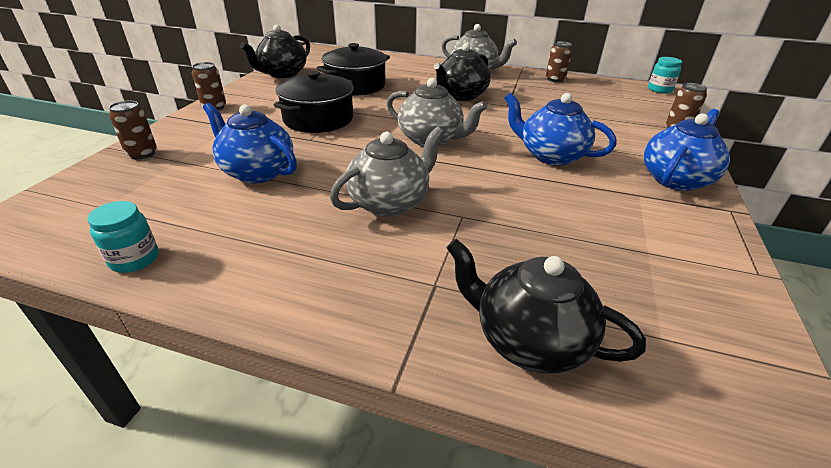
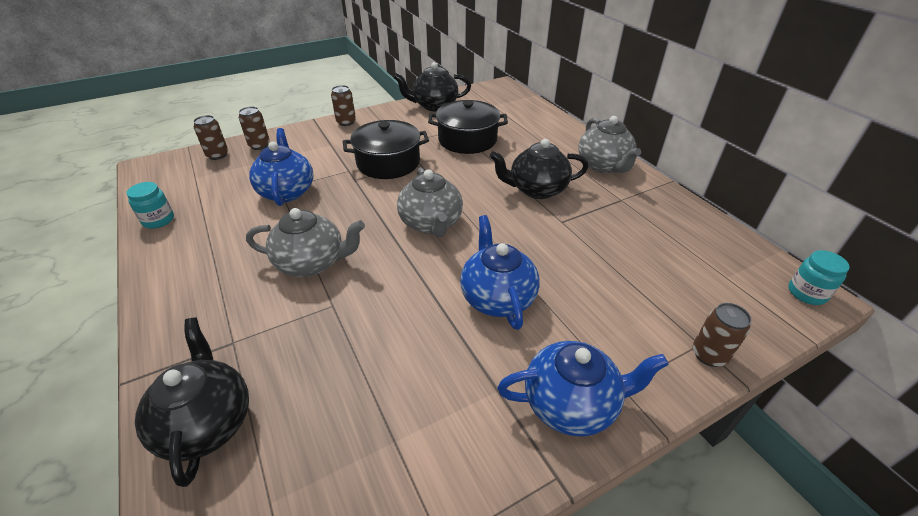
camera: 45 degrees right, 5 degrees up
brown can [546,41,572,83] -> brown can moved to [193,115,228,160]

